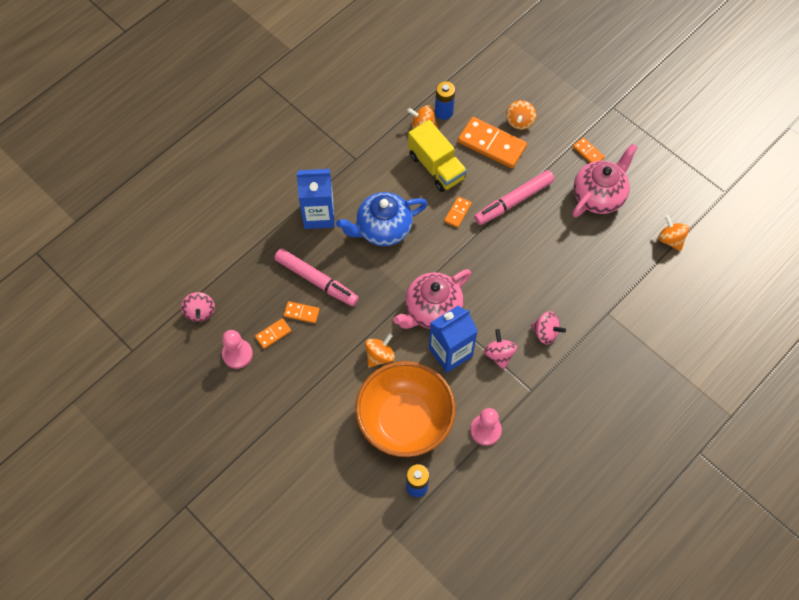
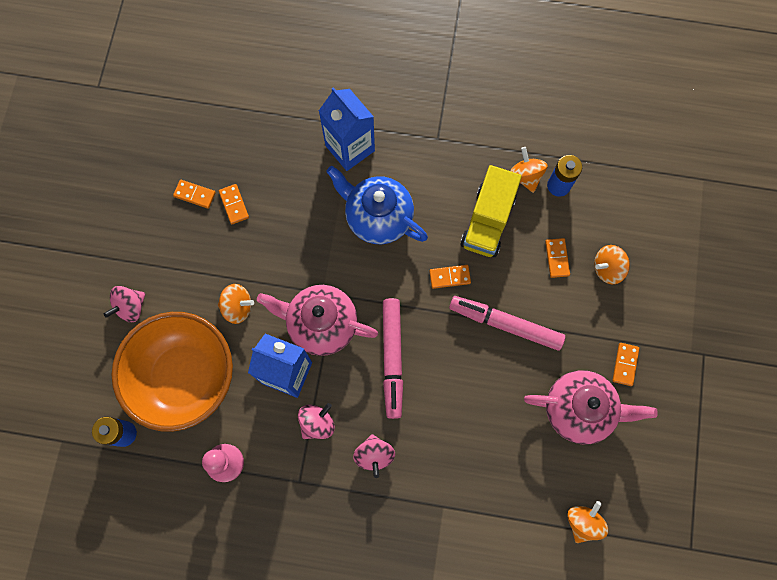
camera: 55 degrees right, 10 degrees up
pink spinning top [181,292,215,322] -> pink spinning top moved to [104,286,145,322]
pink pawn [222,330,253,369] -> none
pink marker [274,248,359,306] -> pink marker moved to [383,298,403,419]
orange domino [458,117,527,168] -> orange domino [545,238,570,278], size x0.49

